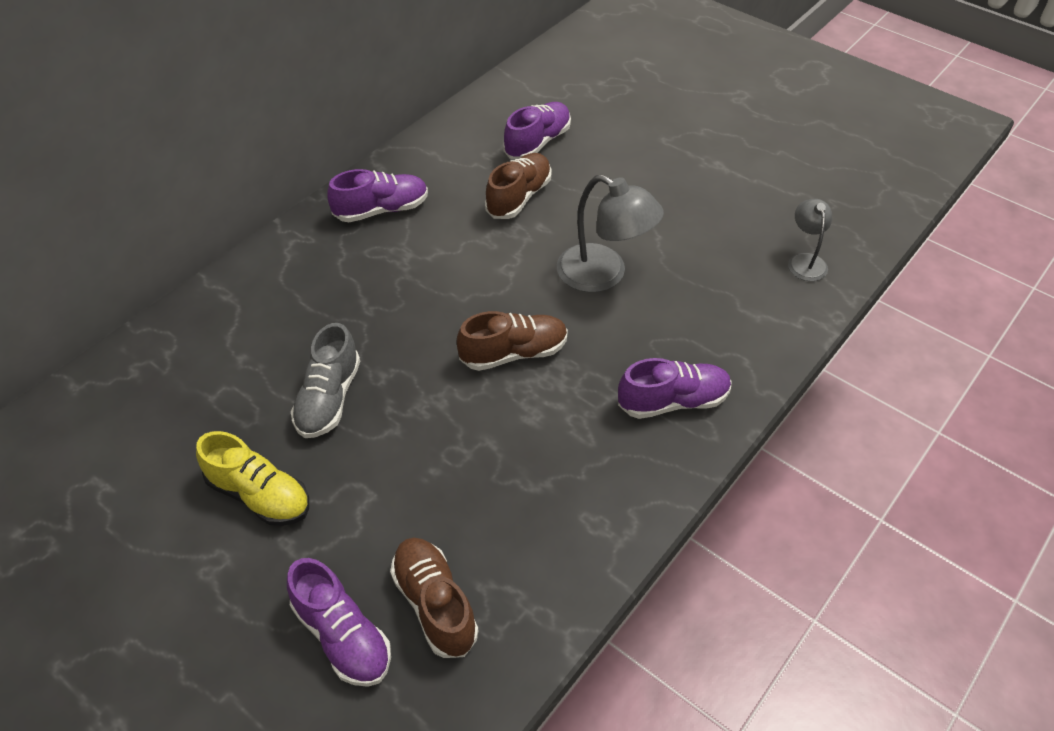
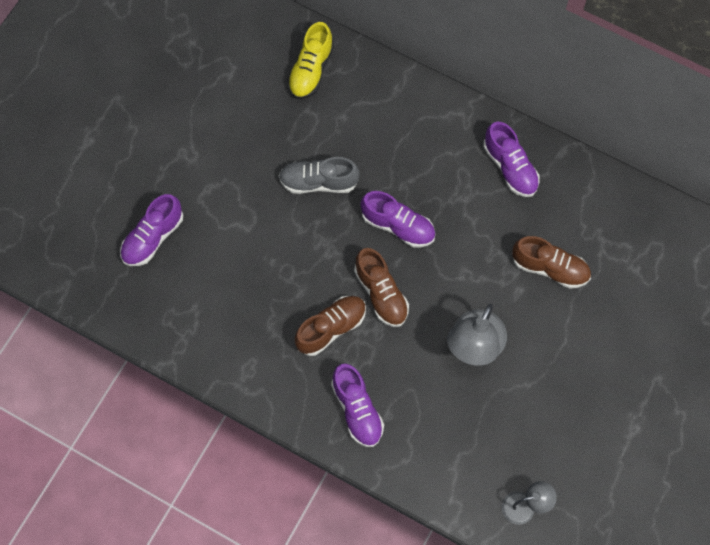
camera: 80 degrees right, 20 degrees up
yellow shoe [196,431,309,526] -> yellow shoe moved to [287,22,334,99]
brown shoe [390,538,478,658] -> brown shoe moved to [295,296,366,356]
purple shoe [503,102,571,159] -> purple shoe moved to [361,191,435,247]

